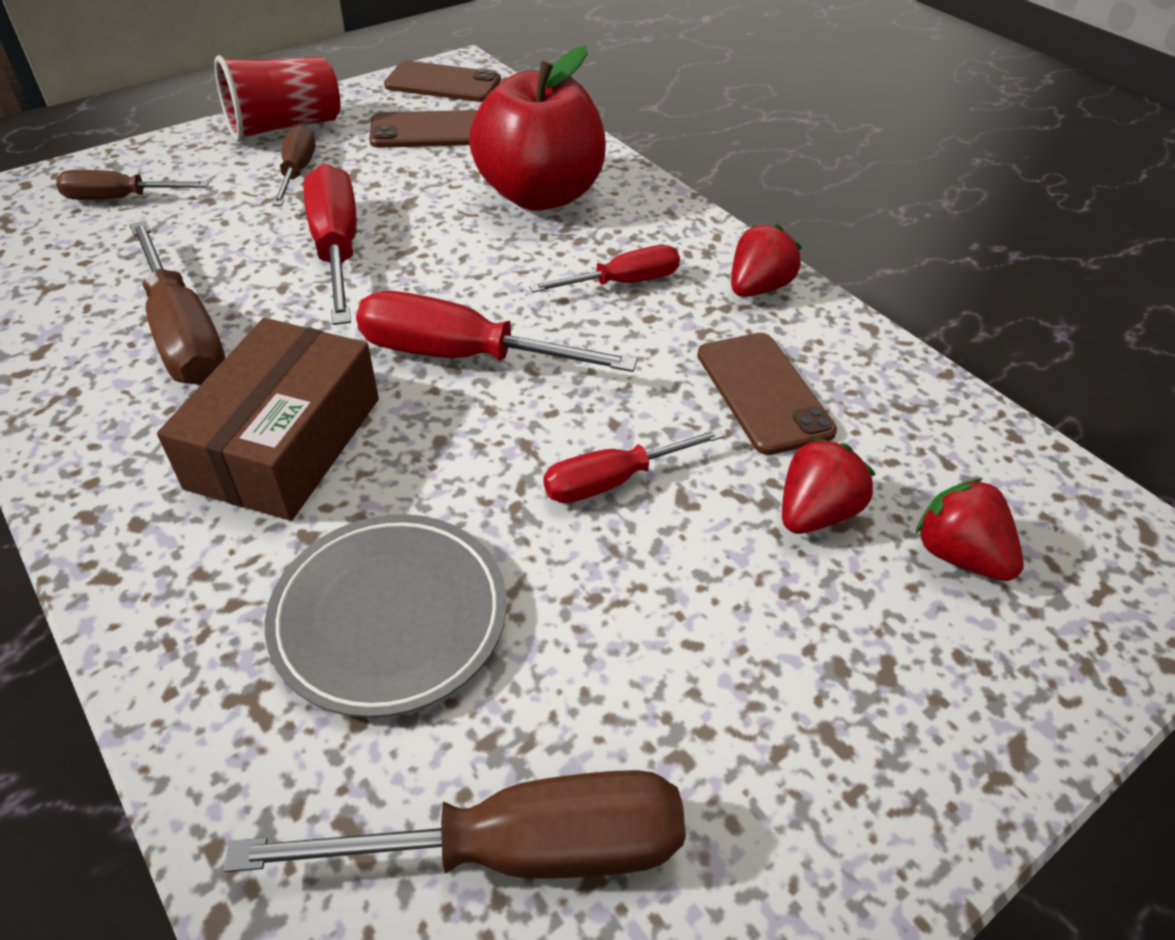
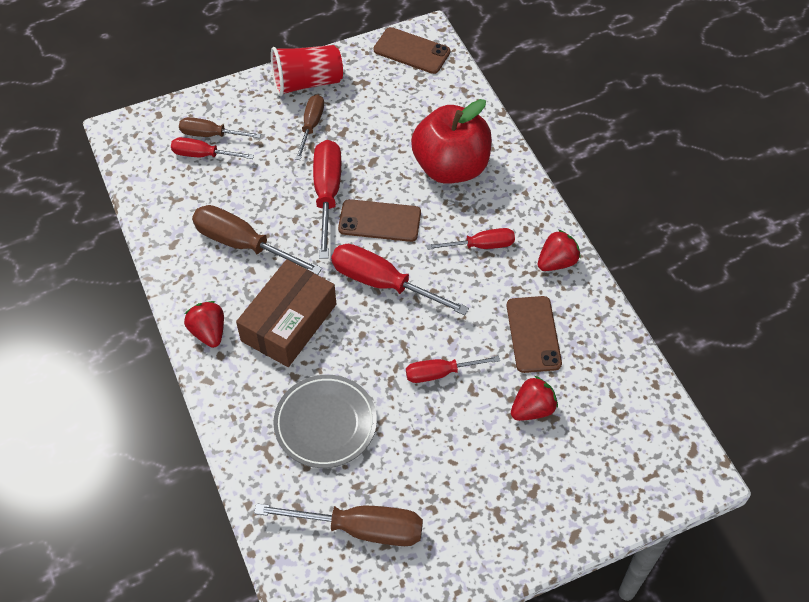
camera: 15 degrees right, 10 degrees up
brown screwdriver [129,220,225,385] -> brown screwdriver turned 135 degrees clockwise [192,205,322,275]
brown phone [369,110,478,148] -> brown phone moved to [338,199,421,242]
red strawberry [916,478,1024,581] -> red strawberry moved to [184,301,224,348]
none -> red screwdriver [171,137,254,159]

